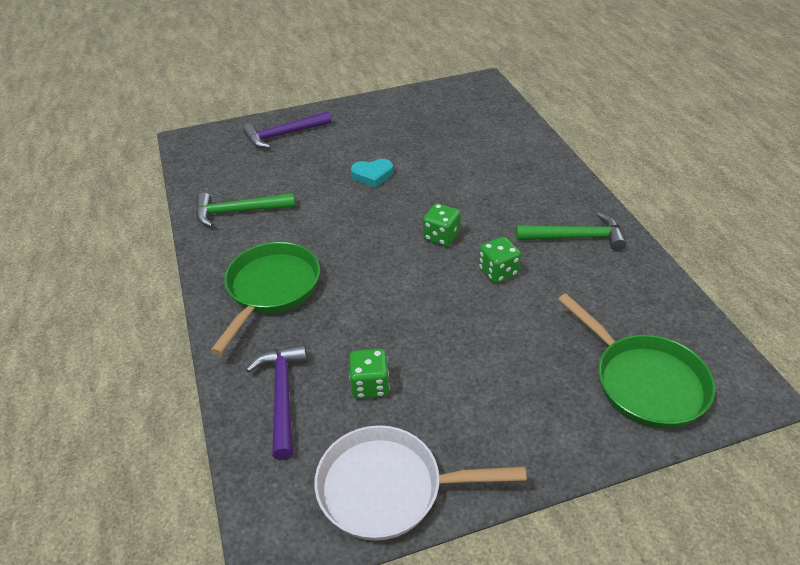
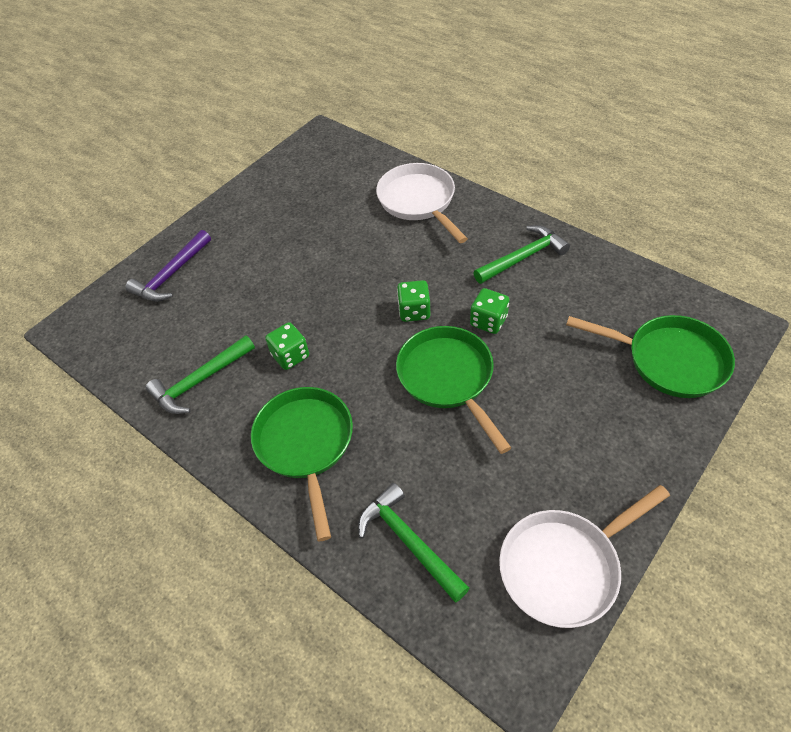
camera: 30 degrees left, 10 degrees up
purple hammer [246,344,307,460] -> green hammer [358,483,469,602]
green dice [349,349,390,399] -> green dice moved to [265,322,309,370]
turquoise heart [351,159,393,188] -> none
none -> white pan [376,163,468,243]
none -> green pan [396,326,511,454]

